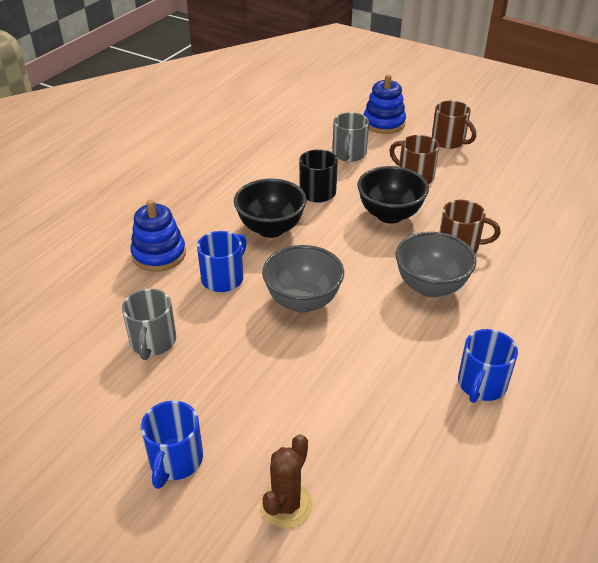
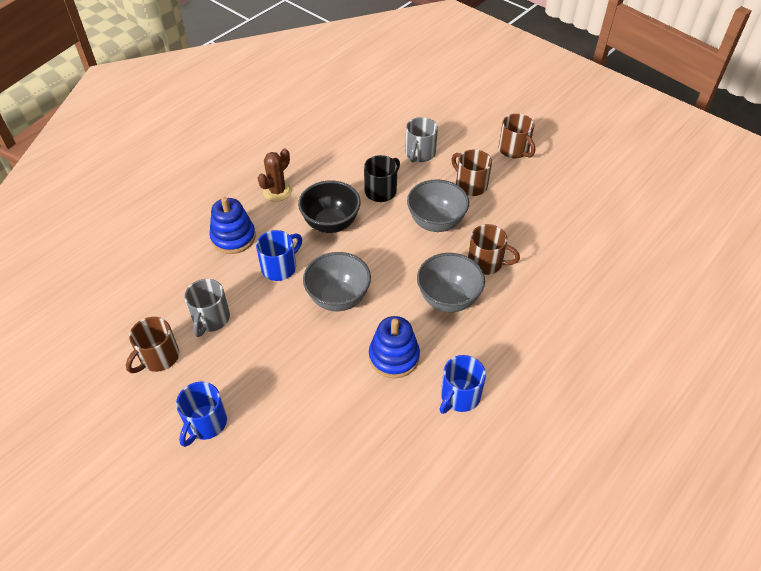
camera: 10 degrees right, 10 degrees up
brown cactus [261,434,313,528] -> brown cactus moved to [258,149,292,202]
black bowl [357,166,429,224] -> grey bowl [407,179,469,232]
blue stacking toy [364,74,406,134] -> blue stacking toy moved to [369,316,420,378]
none -> brown mug [126,317,179,373]

